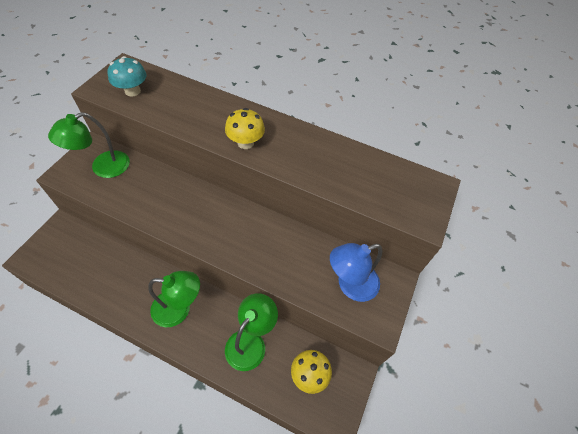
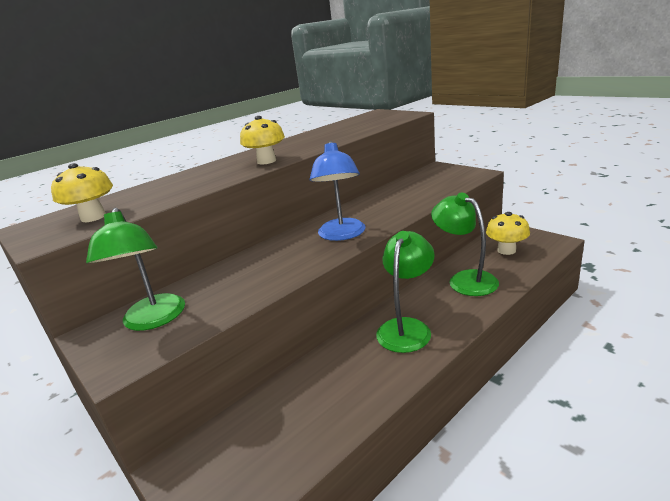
camera: 60 degrees left, 30 degrees down
turquoise mushroom [108,56,146,96] -> yellow mushroom [51,163,113,222]
blue lamp [330,243,383,302] -> blue lamp moved to [309,141,365,241]

